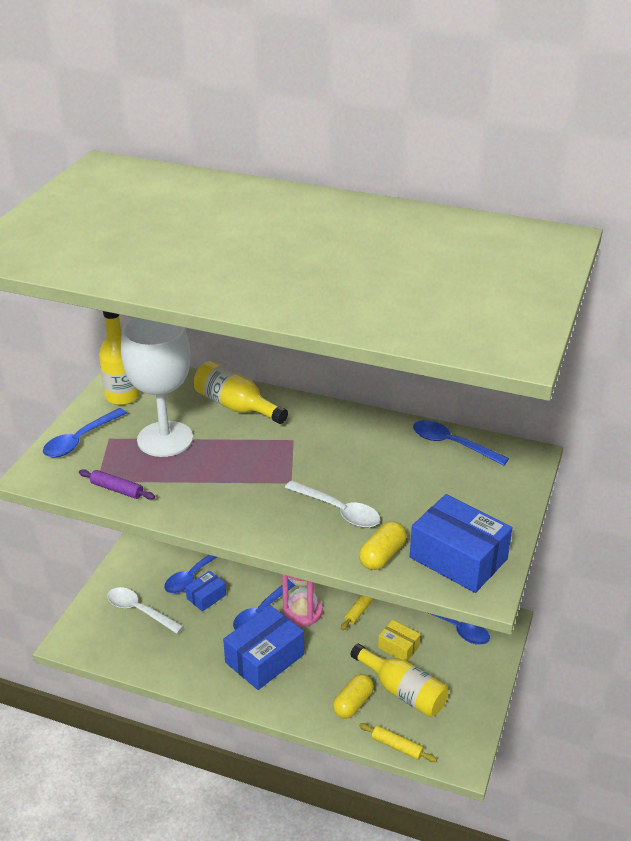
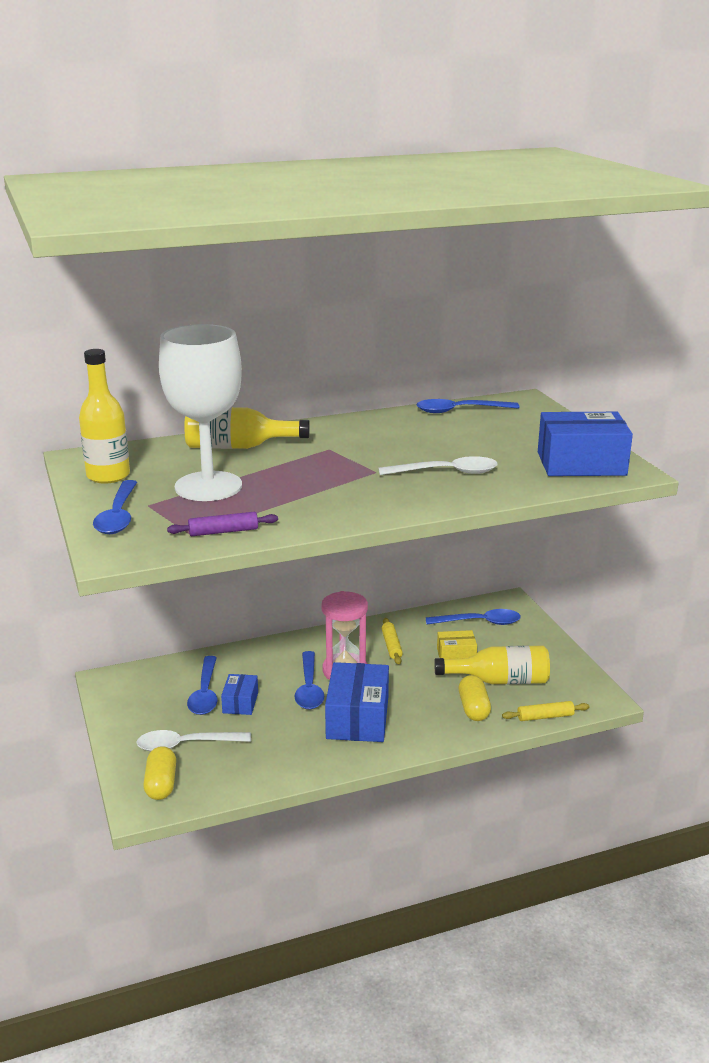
camera: 40 degrees left, 10 degrees down
yellow capsule [359,521,407,570] -> yellow capsule moved to [143,746,176,800]

